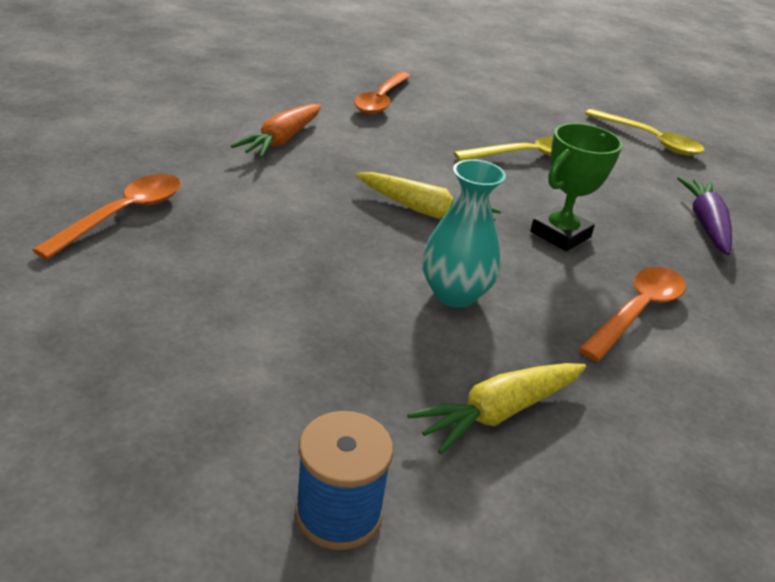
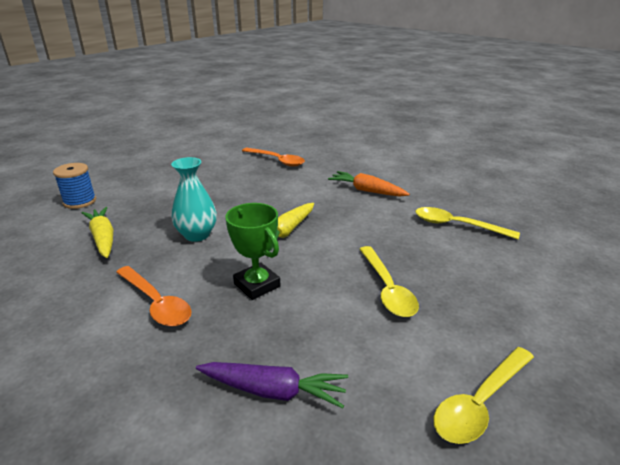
camera: 100 degrees right, 5 degrees down
orange spoon [354,72,410,114] -> yellow spoon [416,207,520,239]

